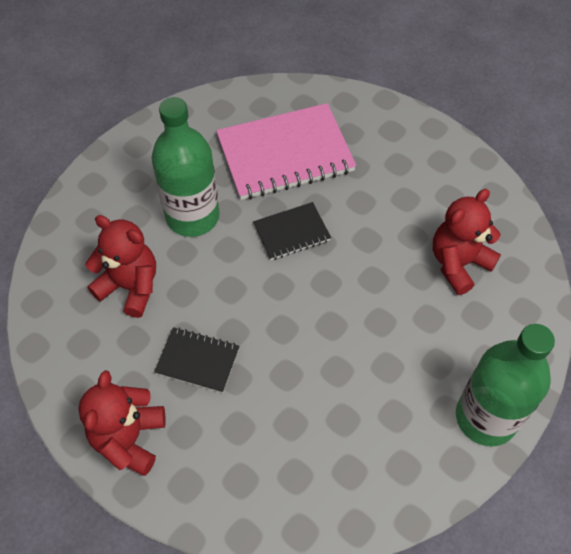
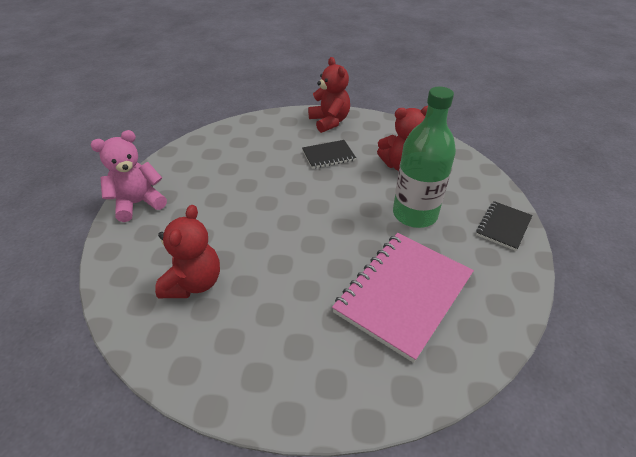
camera: 145 degrees right, 15 degrees down
black notebook [253,202,331,260] -> black notebook moved to [476,201,533,251]
green bottle [456,324,555,447] -> pink teddy bear [91,130,167,222]

